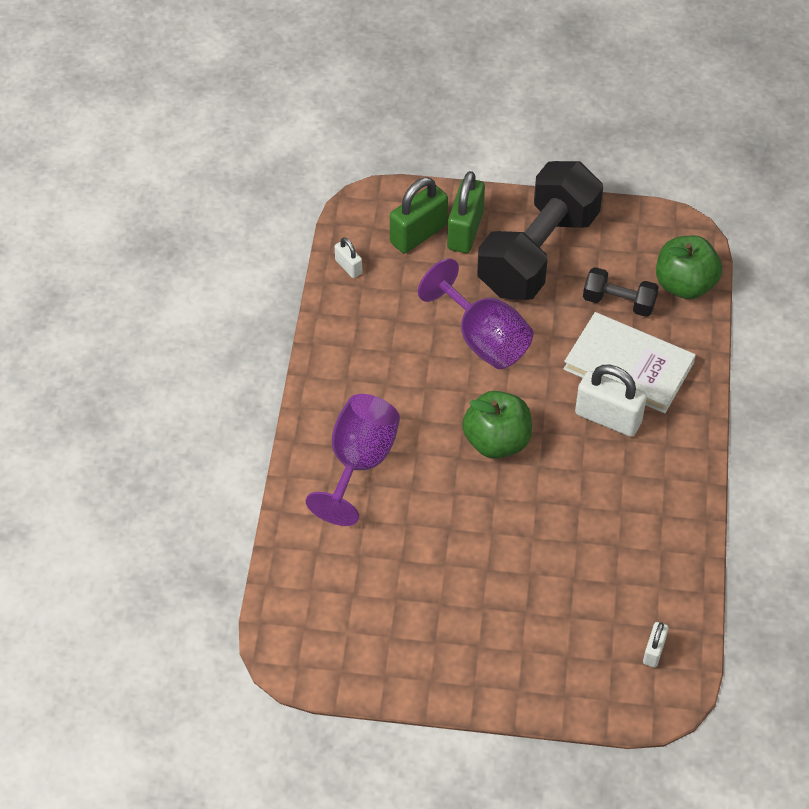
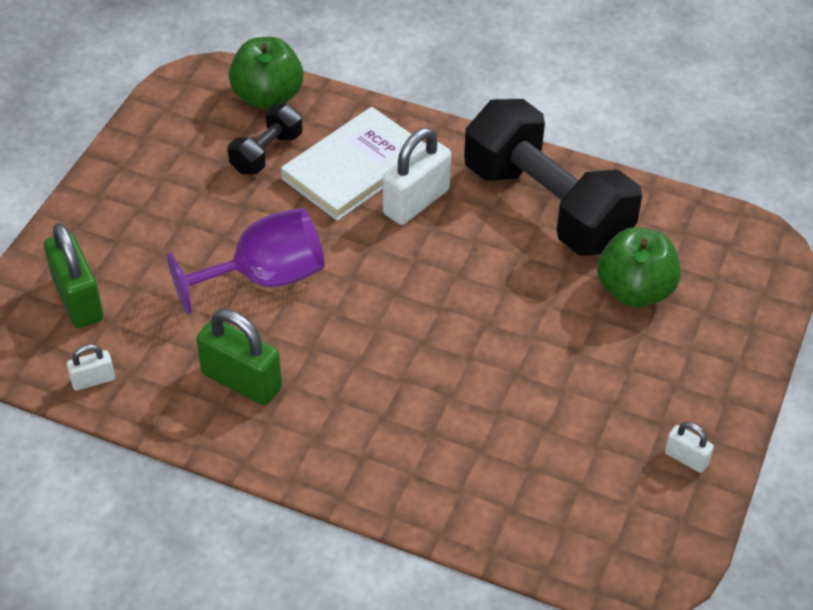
camera: 75 degrees left, 5 degrees down
purple goblet [306,394,400,526] -> none
green padlock [447,171,485,253] -> green padlock moved to [196,309,282,405]
green apple [462,391,532,459] -> green apple moved to [597,227,681,307]
black dumbbell [477,161,603,300] -> black dumbbell moved to [464,99,642,256]
white padlock [643,622,669,667] -> white padlock moved to [665,422,714,473]

